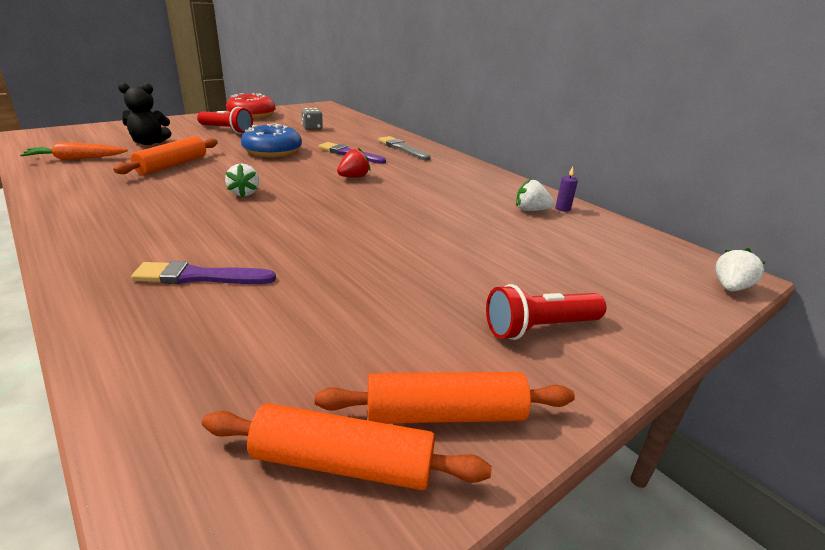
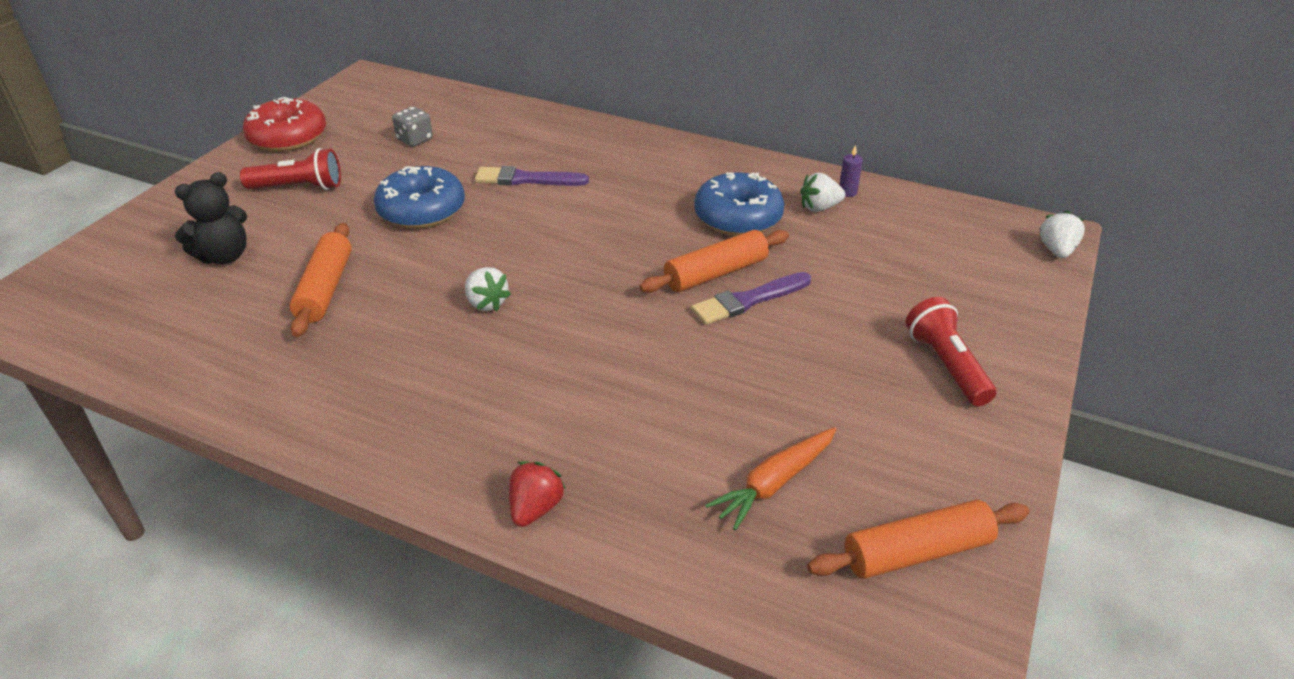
camera: 25 degrees left, 10 degrees up
orange carrot [20,143,128,160] -> orange carrot moved to [705,427,836,531]
purple brush [131,261,276,284] -> purple brush moved to [691,272,811,325]
orange rolling pin [315,372,575,424] -> orange rolling pin moved to [639,230,789,293]
red strawberry [337,148,370,178] -> red strawberry moved to [509,461,566,527]
grey brush [378,136,431,161] -> none
red flashlight [486,284,606,340] -> red flashlight turned 120 degrees clockwise [906,297,996,406]
none -> blue donut [694,172,785,236]

